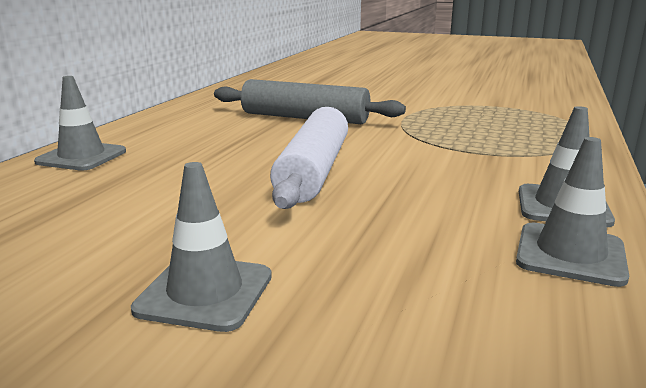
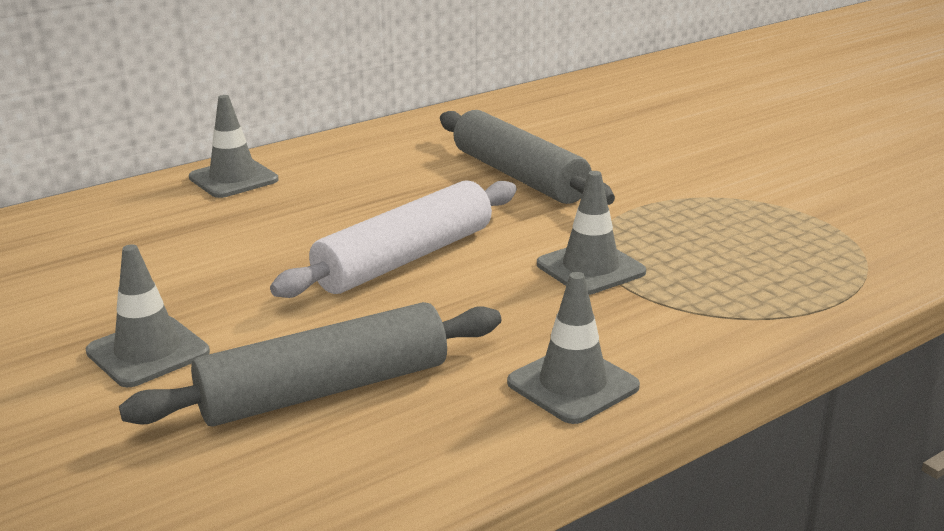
camera: 35 degrees right, 5 degrees up
grey traffic cone [516,137,629,287] -> grey traffic cone moved to [537,171,646,295]
none -> grey rolling pin [119,302,501,426]

